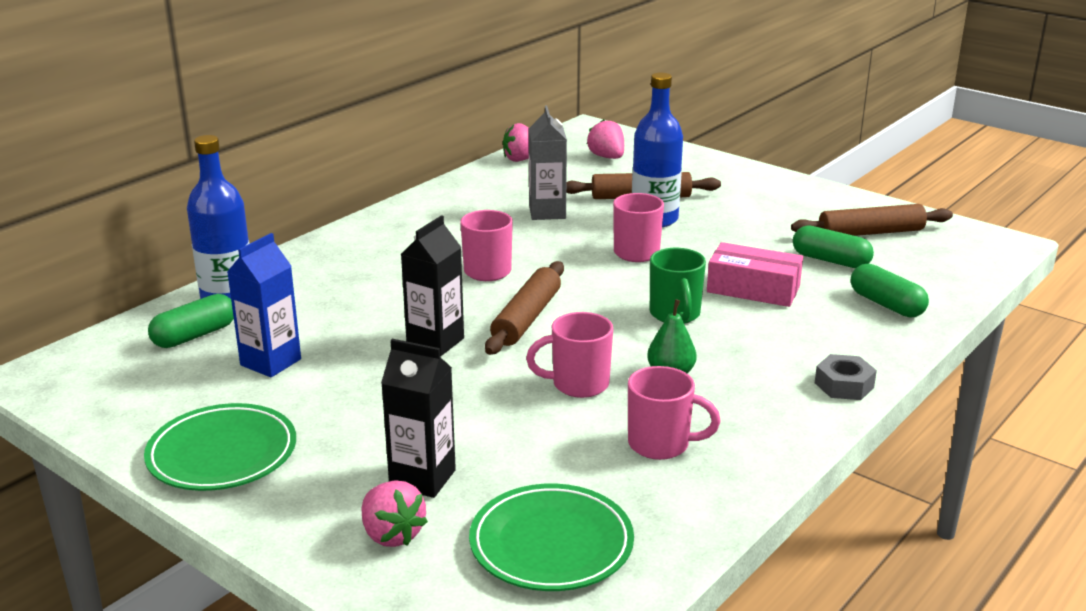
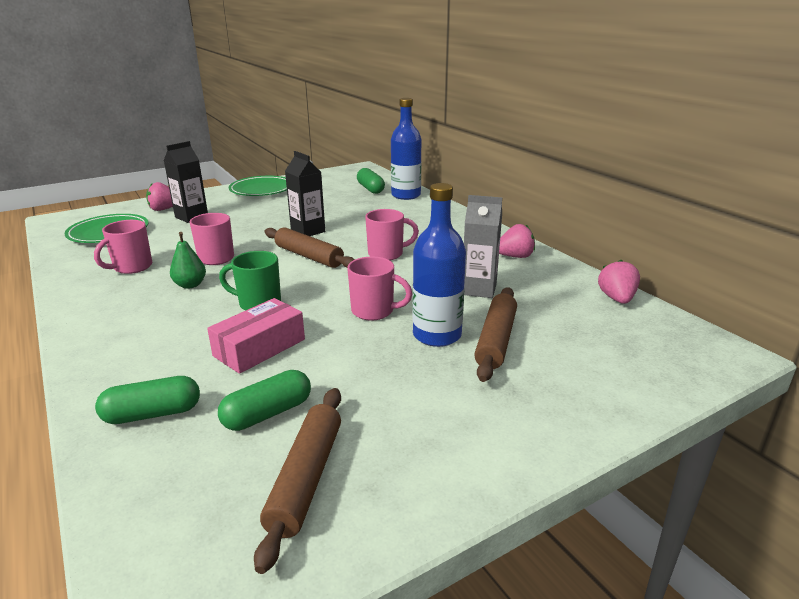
camera: 110 degrees right, 0 degrees up
blue carton [227,233,301,377] -> none
pink strawberry [587,119,624,159] -> pink strawberry moved to [499,224,535,258]
grey nut [815,354,877,400] -> none

